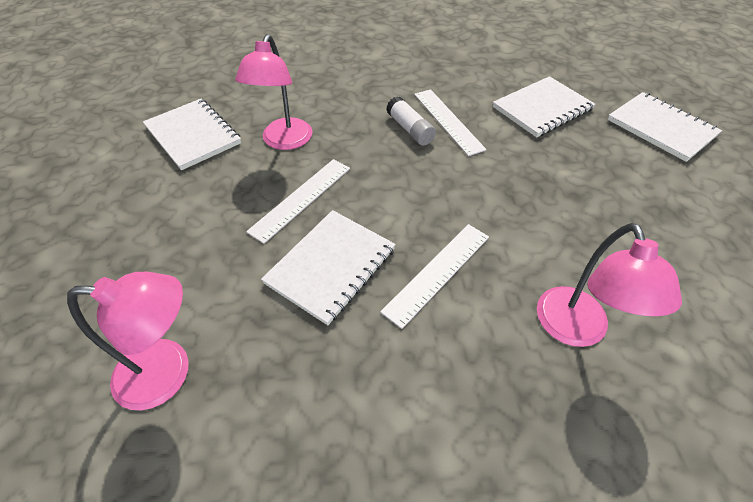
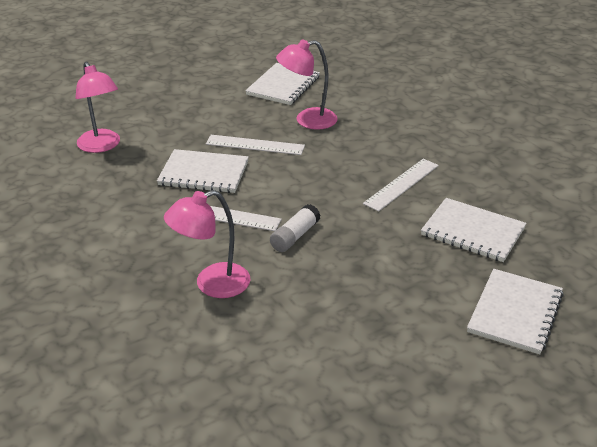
camera: 65 degrees right, 15 degrees down
white glue stick [386,96,436,146] -> white glue stick moved to [270,204,321,252]

